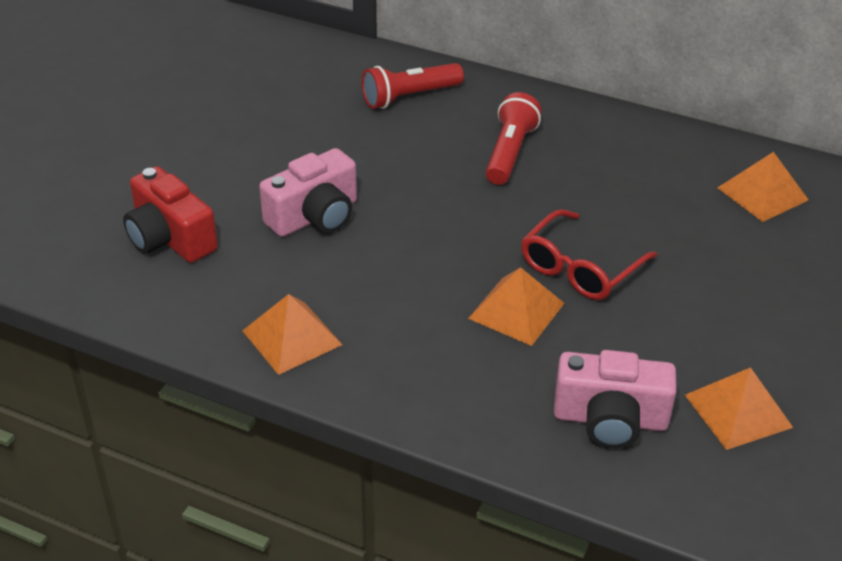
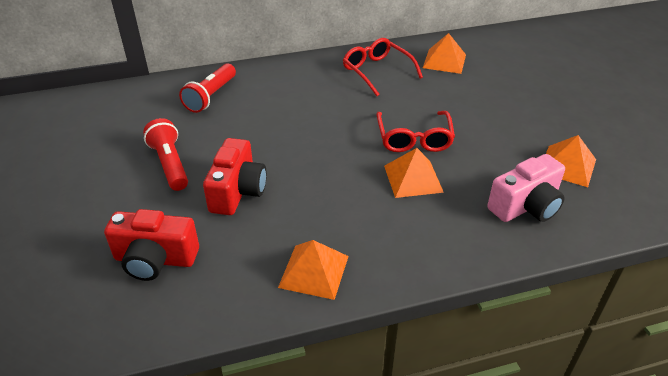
camera: 40 degrees left, 0 degrees up
pink camera [259,148,357,237] -> red camera [203,138,267,215]
red flashlight [486,92,542,185] -> red flashlight moved to [143,118,188,191]
none -> red glasses [343,38,423,96]

